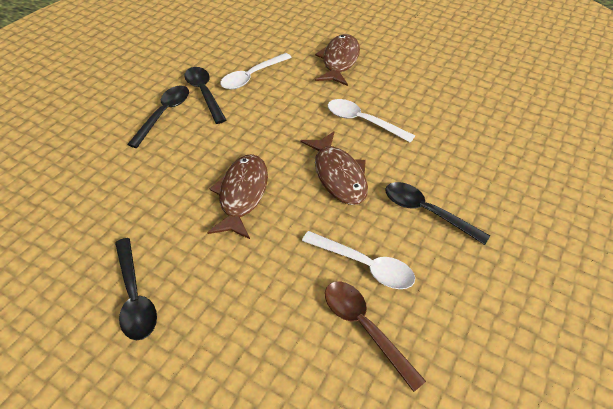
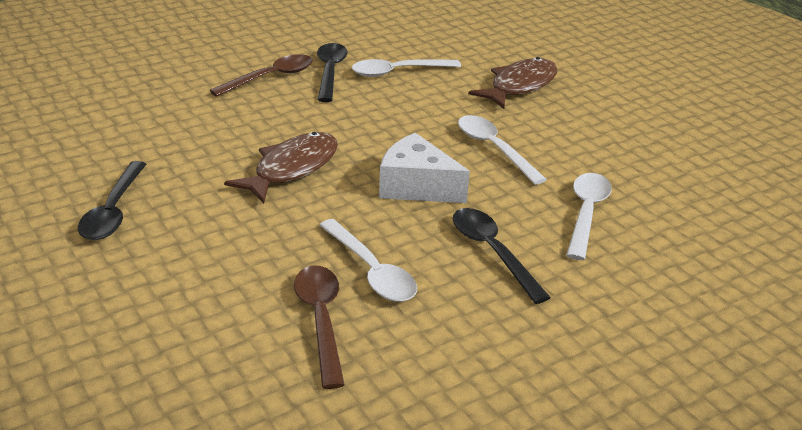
camera: 25 degrees right, 15 degrees down
black spoon [127,85,189,148] -> brown spoon [209,54,313,97]
brown fish [300,131,368,205] -> white cheese [379,133,470,203]
none -> white spoon [566,173,612,260]

